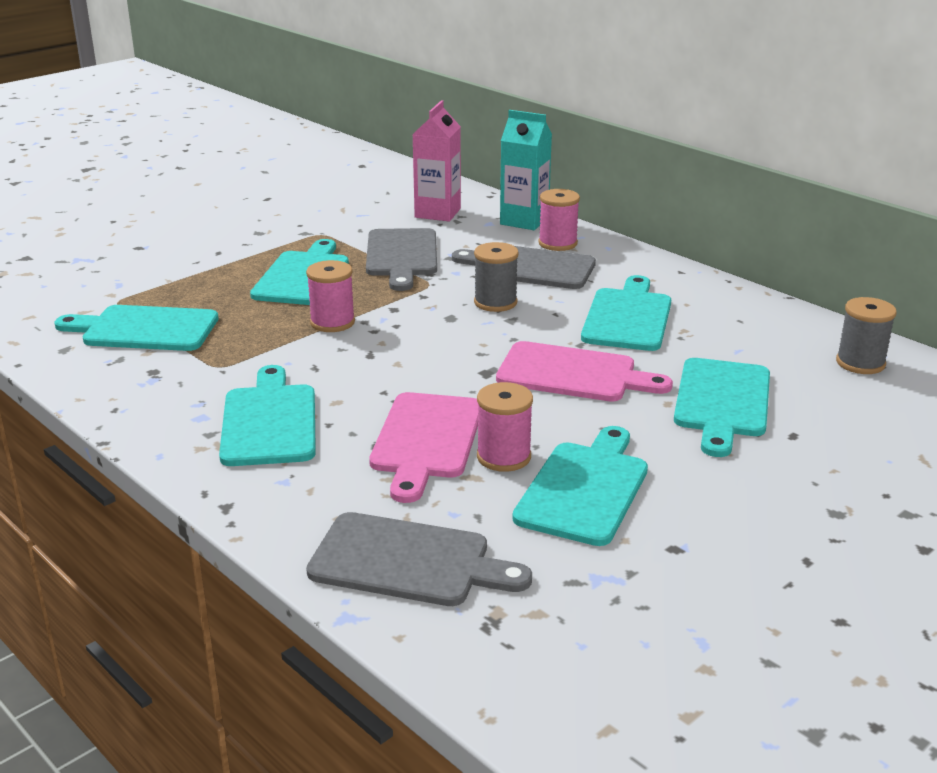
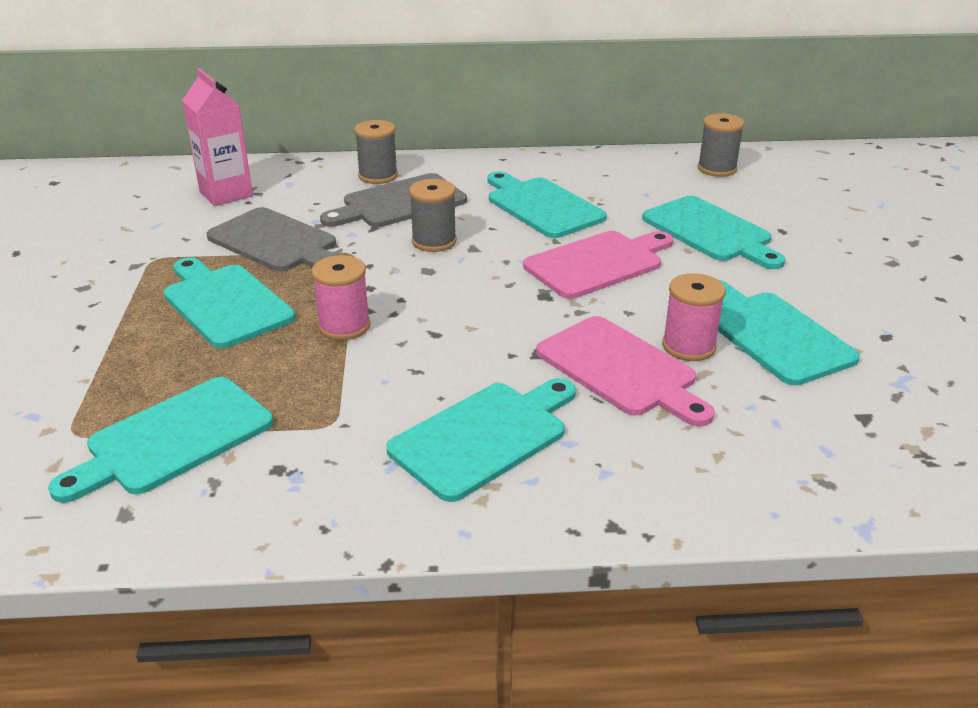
camera: 50 degrees left, 5 degrees up
turquoise cutting board [219,365,316,466] -> turquoise cutting board turned 105 degrees clockwise [386,378,576,502]
grey cutting board [306,512,532,606] -> none
turquoise carton [500,110,552,230] -> none
pink spool [538,189,580,251] -> grey spool [354,120,398,184]

